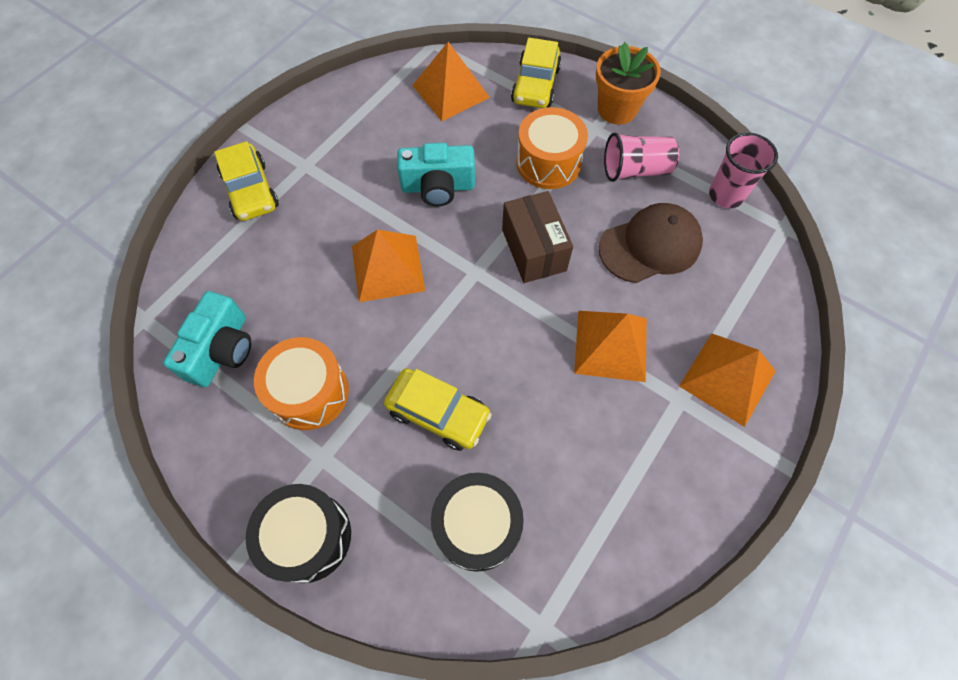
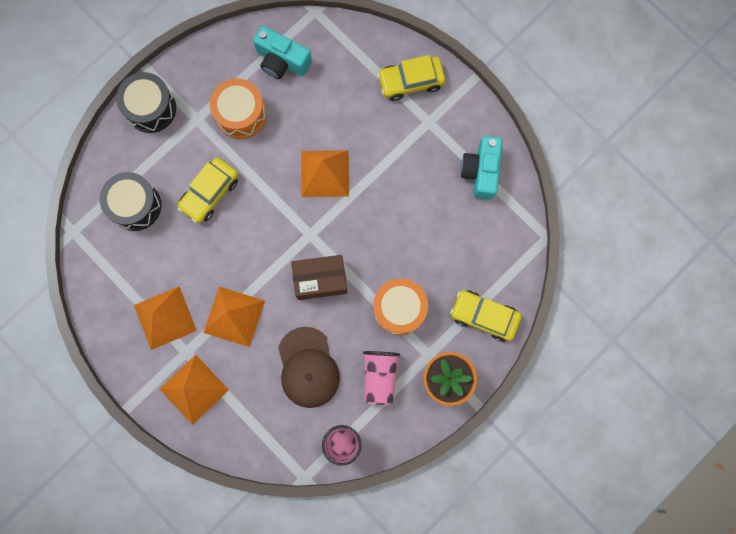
camera: 100 degrees right, 15 degrees up
turquoise camera [397,143,475,206] -> turquoise camera moved to [461,136,503,200]
orange pyramid [412,42,490,121] -> orange pyramid moved to [134,286,197,350]

